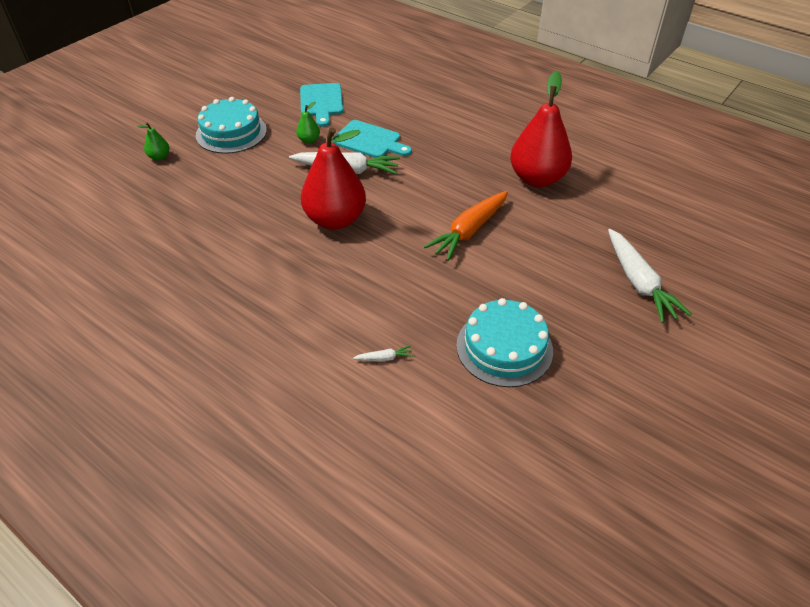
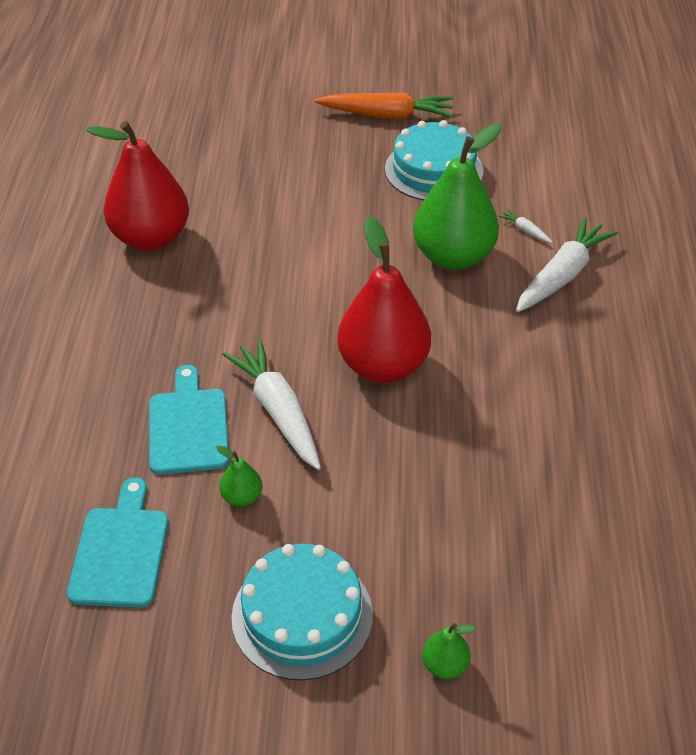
camera: 125 degrees left, 0 degrees up
turquoise cutting board [300,83,343,127] -> turquoise cutting board turned 45 degrees counterclockwise [67,477,169,607]
orange carrot [424,191,508,261] -> orange carrot moved to [315,92,453,119]
white carrot [608,229,691,323] -> white carrot moved to [516,217,618,312]
none -> green pear [413,123,501,270]

